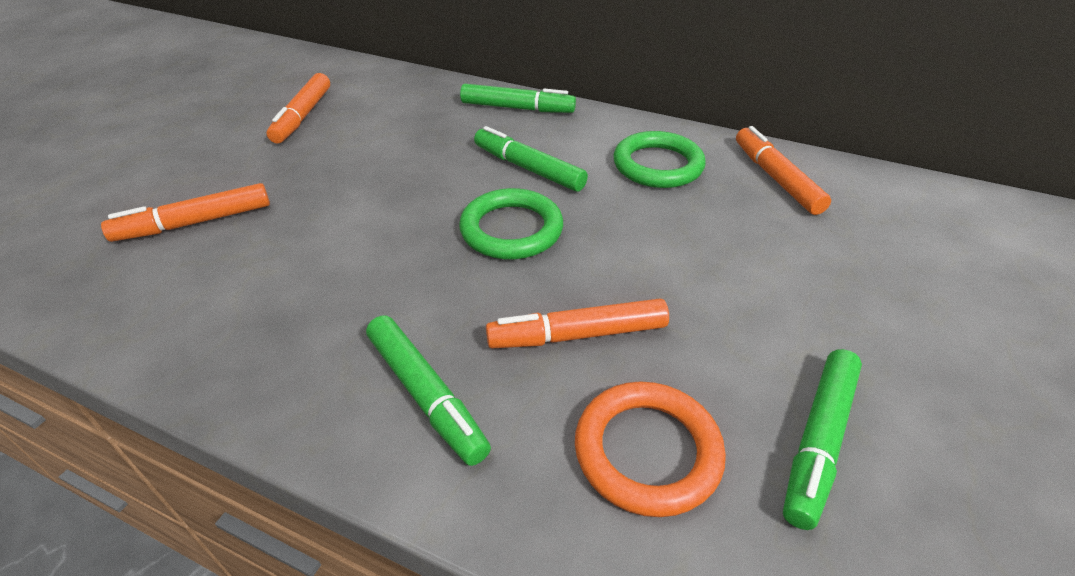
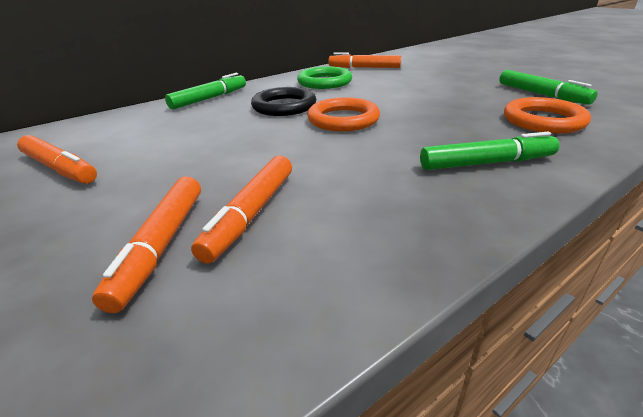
camera: 60 degrees left, 10 degrees down
green ring [459,188,563,259] -> orange ring [307,97,380,131]
green marker [474,126,588,192] -> black ring [251,87,317,116]
orange marker [486,298,669,348] -> orange marker moved to [191,156,292,264]

